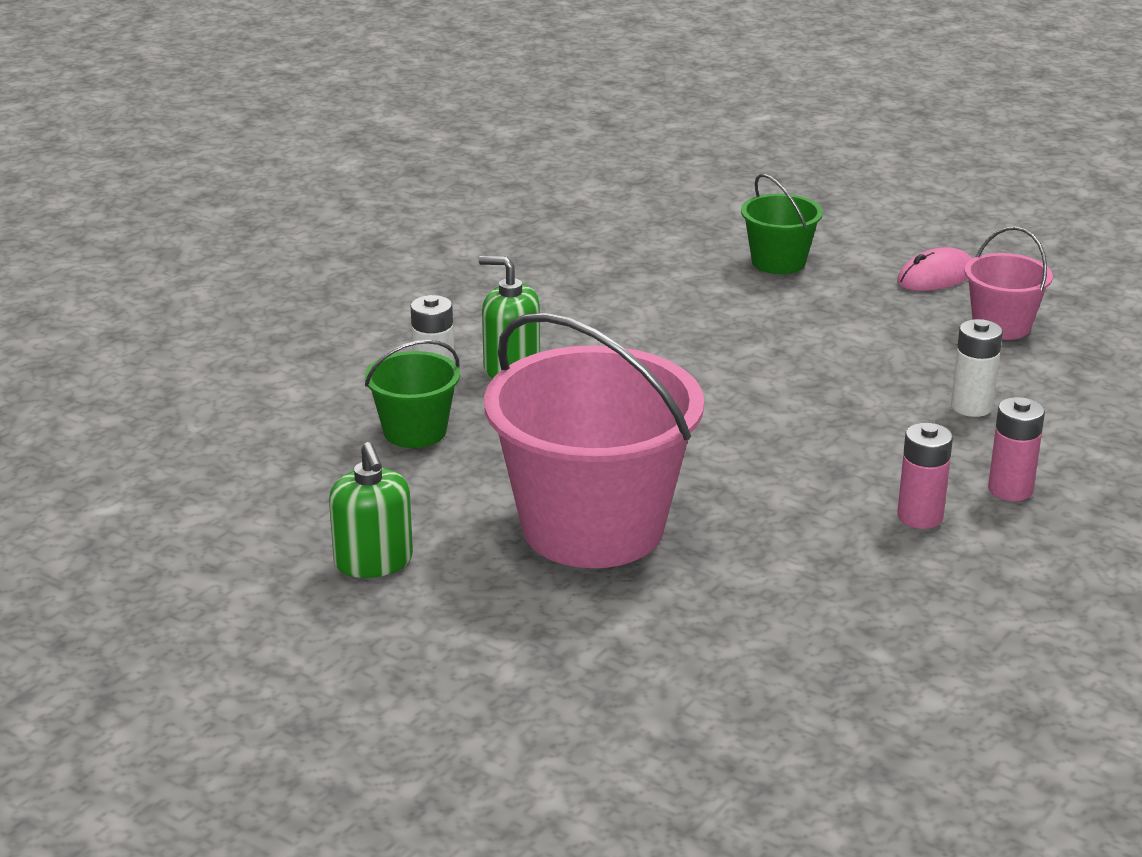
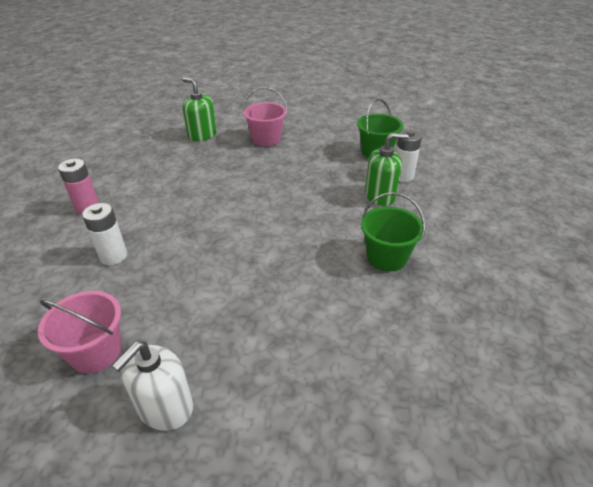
camera: 150 degrees right, 10 degrees up
green soap dispenser [329,442,413,578] -> green soap dispenser moved to [183,78,217,142]
pink bucket [484,313,704,568] -> pink bucket [243,87,288,146], size x0.48
green bucket [741,174,823,274] -> green bucket moved to [361,192,425,272]
pink mouse [897,247,972,291] -> white soap dispenser [112,341,193,431]
pink battery [897,423,953,529] -> none

